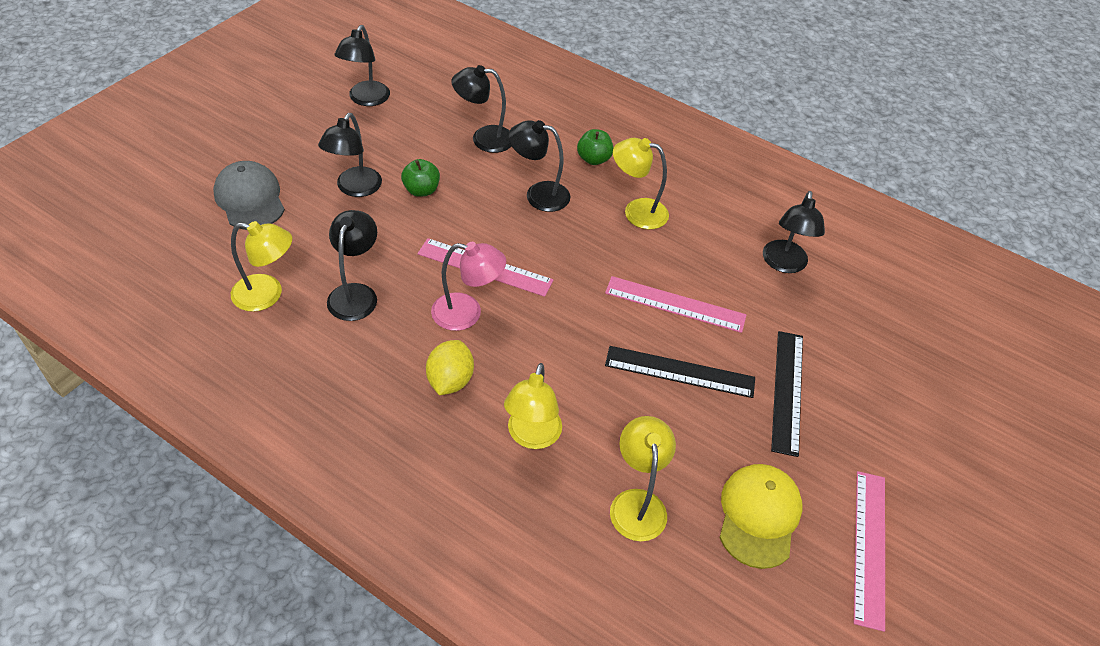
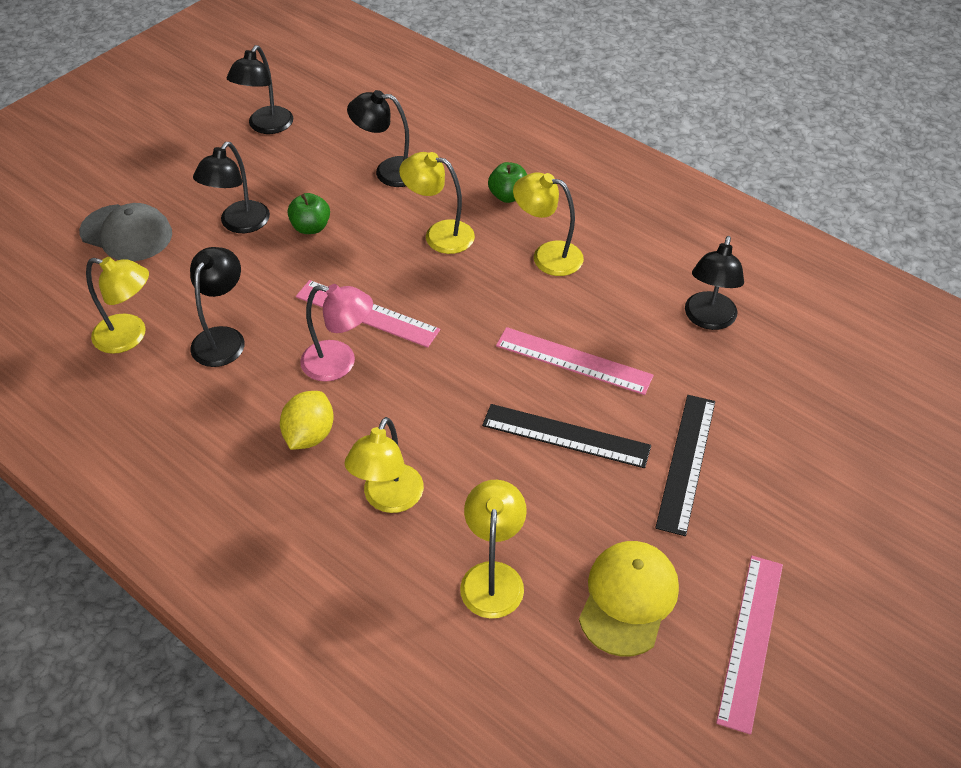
camera: 10 degrees right, 0 degrees up
grey cap [213,161,285,230] -> grey cap turned 135 degrees clockwise [79,203,172,261]
black lamp [508,120,570,212] -> yellow lamp [399,152,475,254]

